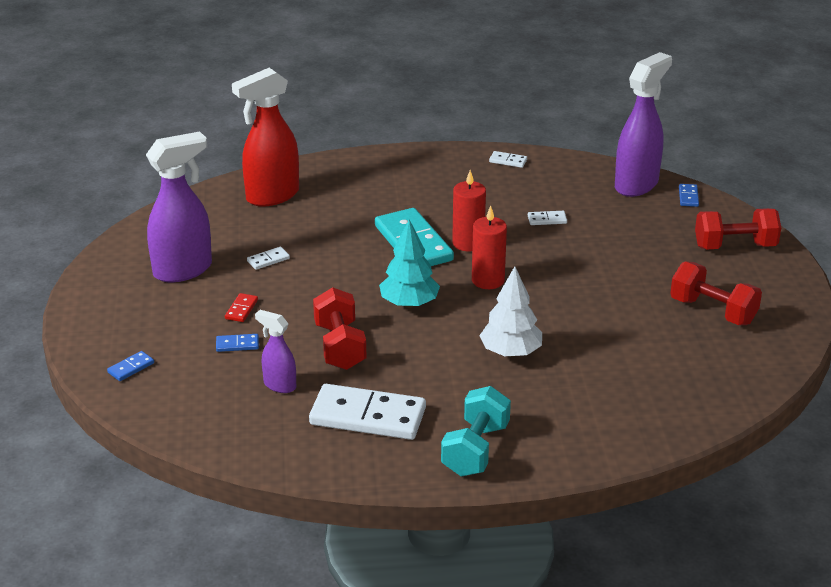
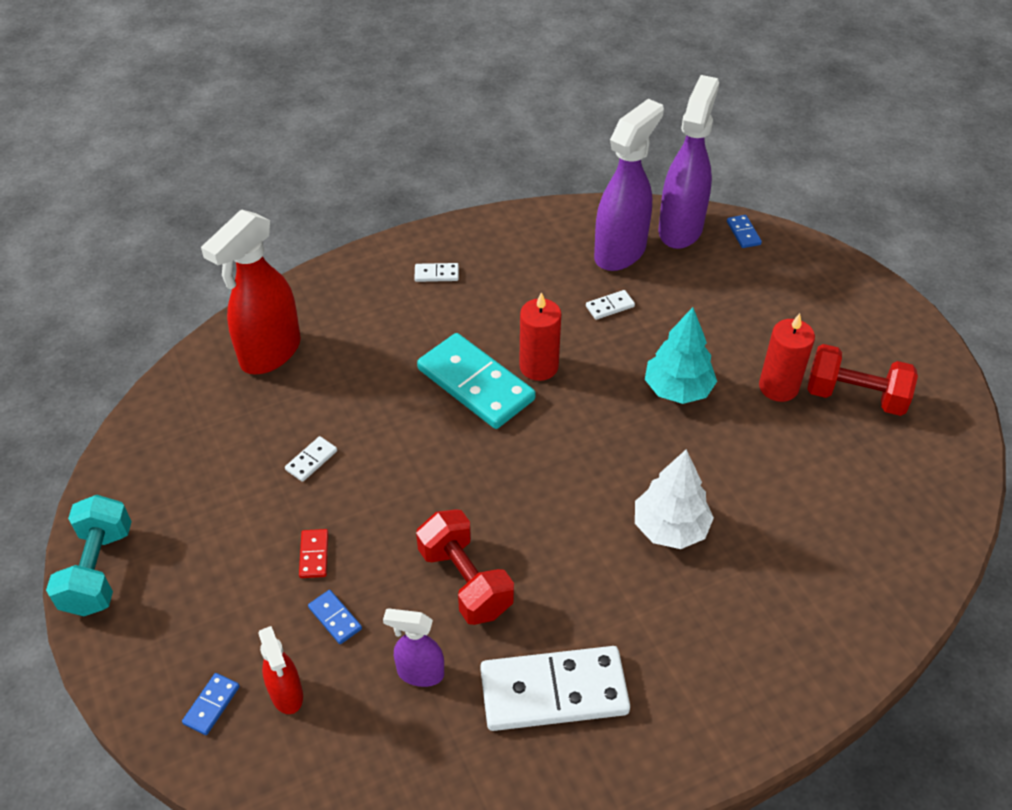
camera: 20 degrees left, 15 degrees up
purple spray bottle [146,132,212,282] -> purple spray bottle moved to [594,99,664,271]
blue domino [216,334,259,352] -> blue domino turned 75 degrees clockwise [308,590,362,644]
turquoise tree [379,220,440,308] -> turquoise tree moved to [645,307,717,404]
turquoise dumbbell [441,386,511,476] -> turquoise dumbbell moved to [46,495,132,616]
red candle [472,206,507,289] -> red candle moved to [759,313,815,402]
white domino [489,151,527,168] -> white domino moved to [415,263,459,282]
red dumbbell [695,208,781,249] -> none
none -> red spray bottle [258,626,303,714]

